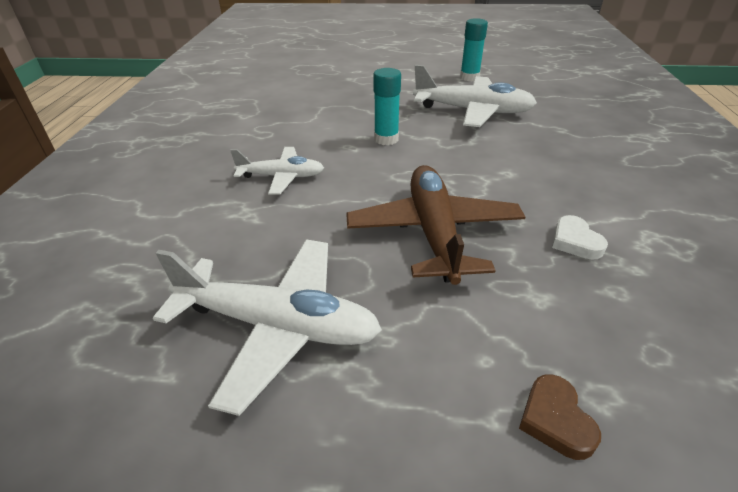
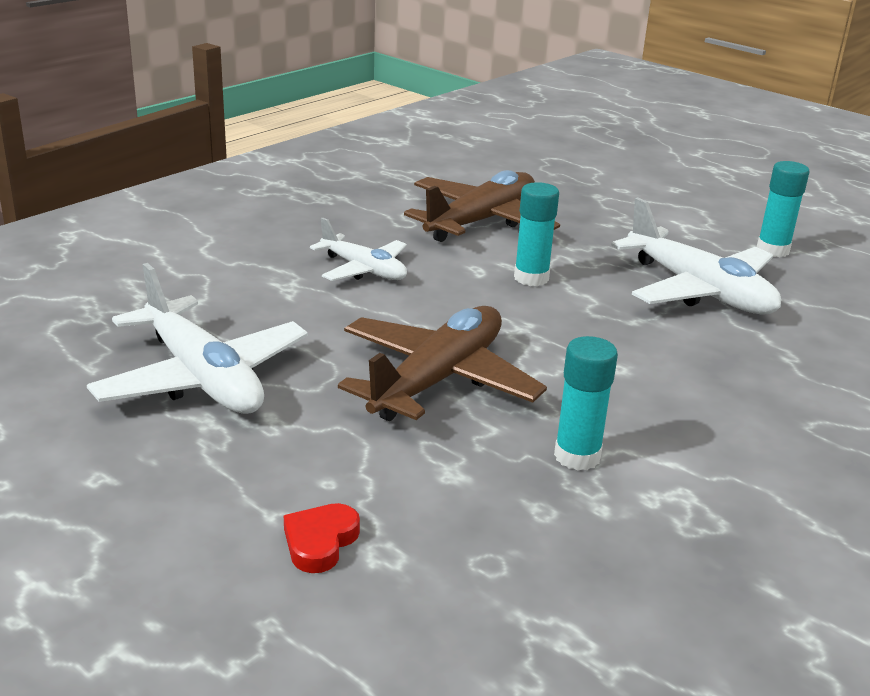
camera: 35 degrees right, 10 degrees down
brown heart [519,374,601,460] -> red heart [284,503,360,573]
white heart [552,215,608,260] -> turquoise glue stick [554,336,618,471]
none -> brown plane [404,170,560,242]

